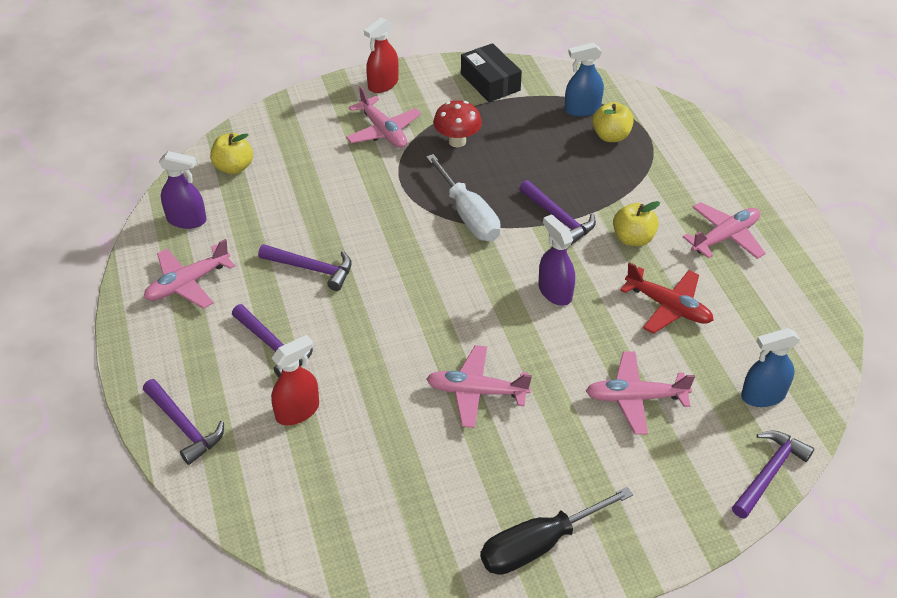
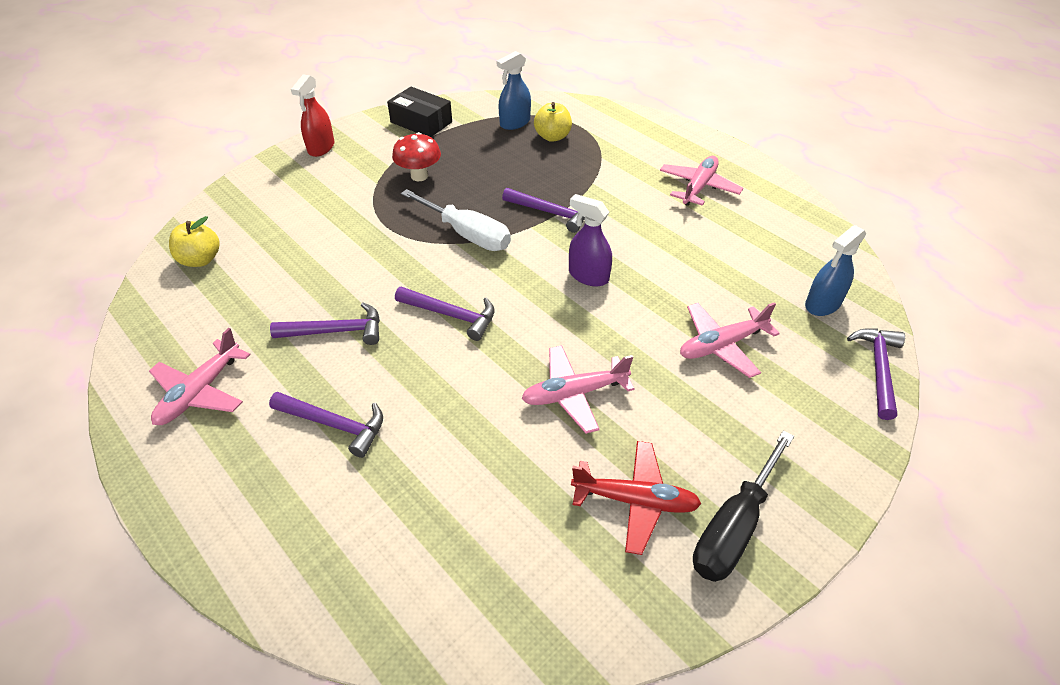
camera: 25 degrees left, 0 degrees up
purple hammer [143,379,224,465] -> purple hammer moved to [395,286,495,341]
purple spray bottle [159,151,207,229] -> none
red spray bottle [271,335,319,425] -> none
pink plane [346,86,421,148] -> none
yellow apple [613,201,660,246] -> none
red plane [620,262,713,334] -> red plane moved to [571,441,702,555]

